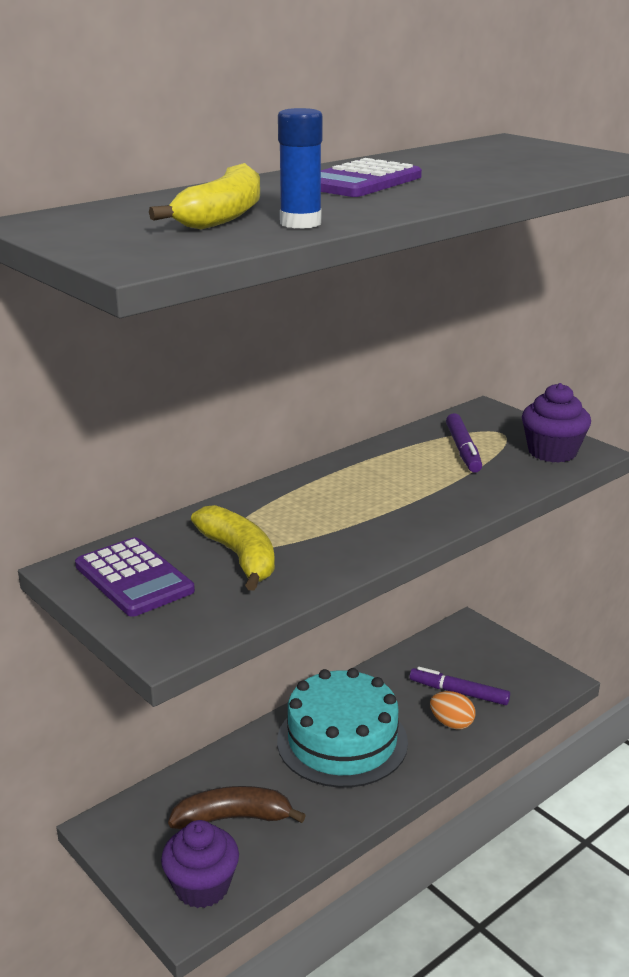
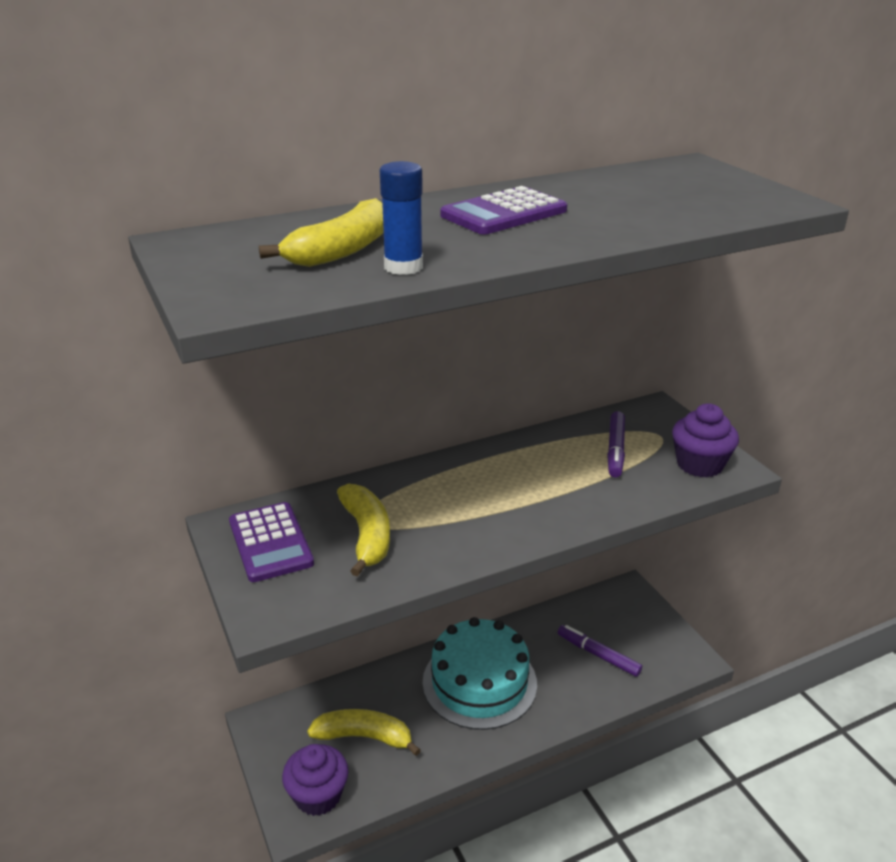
camera: 15 degrees right, 5 degrees up
brown banana [168,786,306,829] -> yellow banana [307,709,421,756]
orange egg [430,691,475,730] -> none

